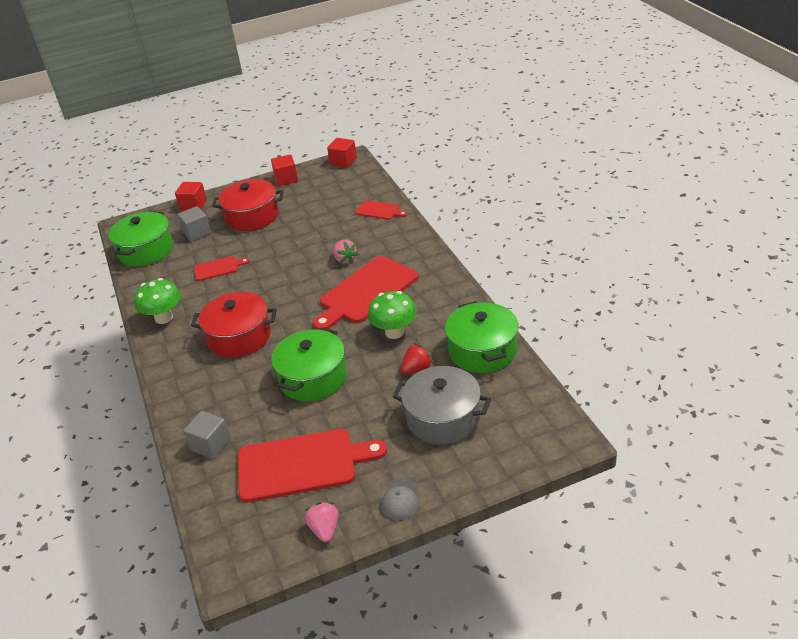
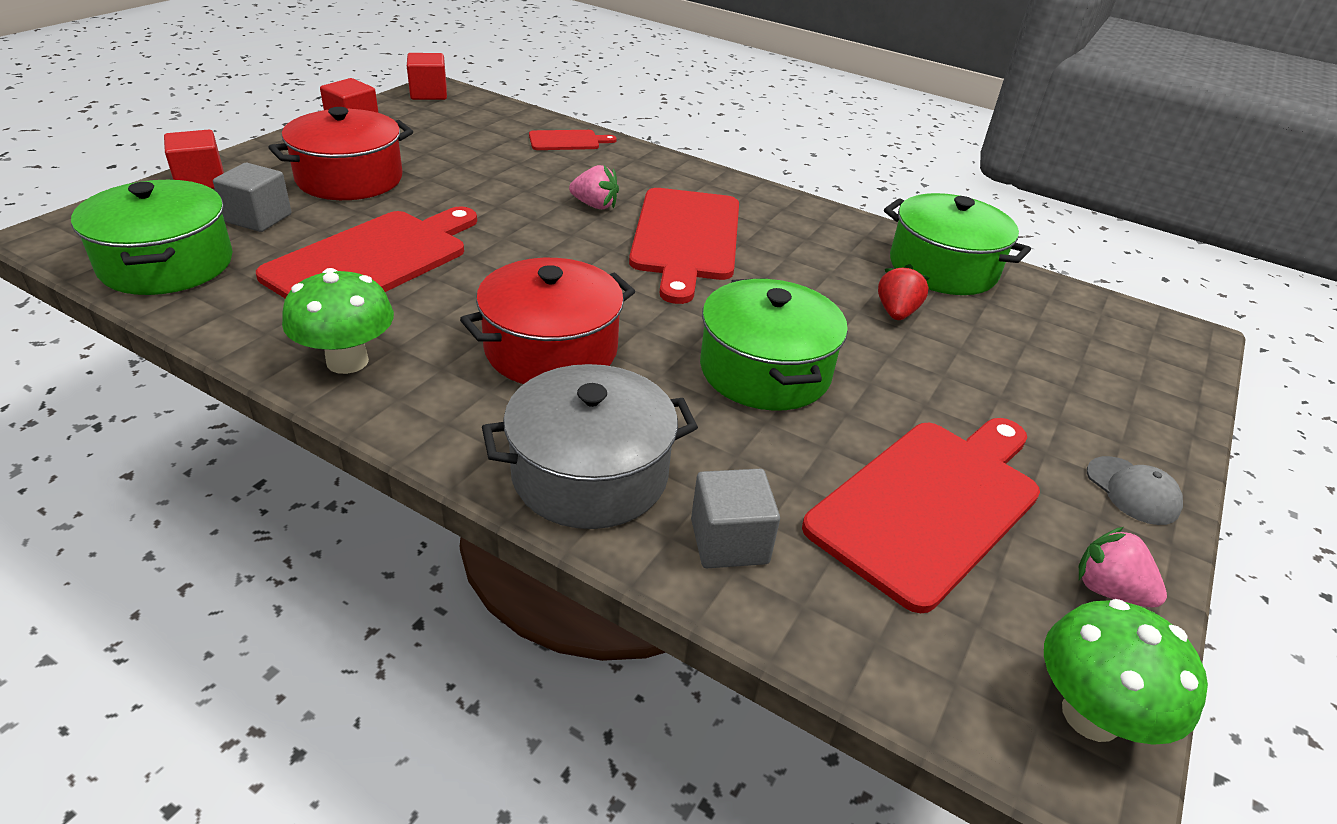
camera: 45 degrees left, 0 degrees up
red cutting board [194,256,249,281] -> red cutting board [256,206,477,298], size x2.07
green mushroom [368,291,417,339] -> green mushroom moved to [1044,599,1208,745]
grey pot [392,366,491,445] -> grey pot moved to [482,364,698,529]

